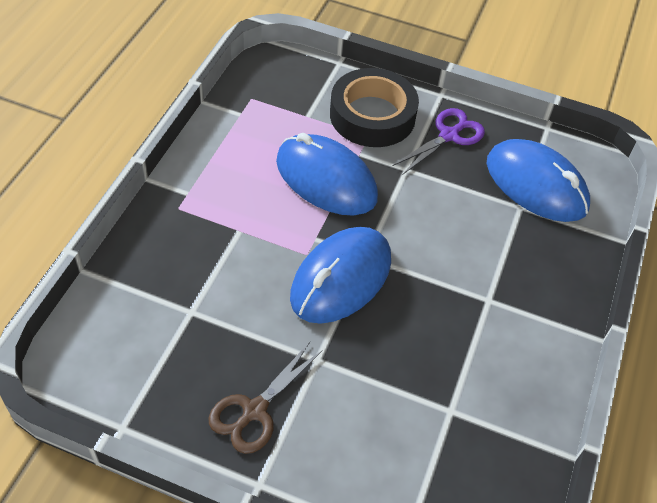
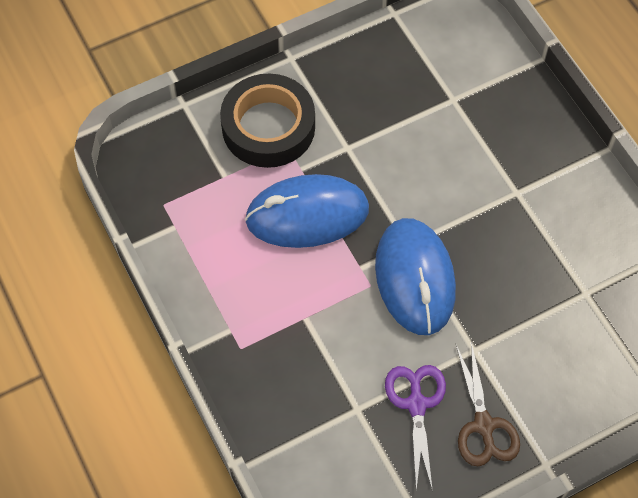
camera: 45 degrees left, 10 degrees up
purple scissors [393,108,485,175] -> purple scissors moved to [385,365,446,492]
blue mouse [487,139,590,222] -> none

